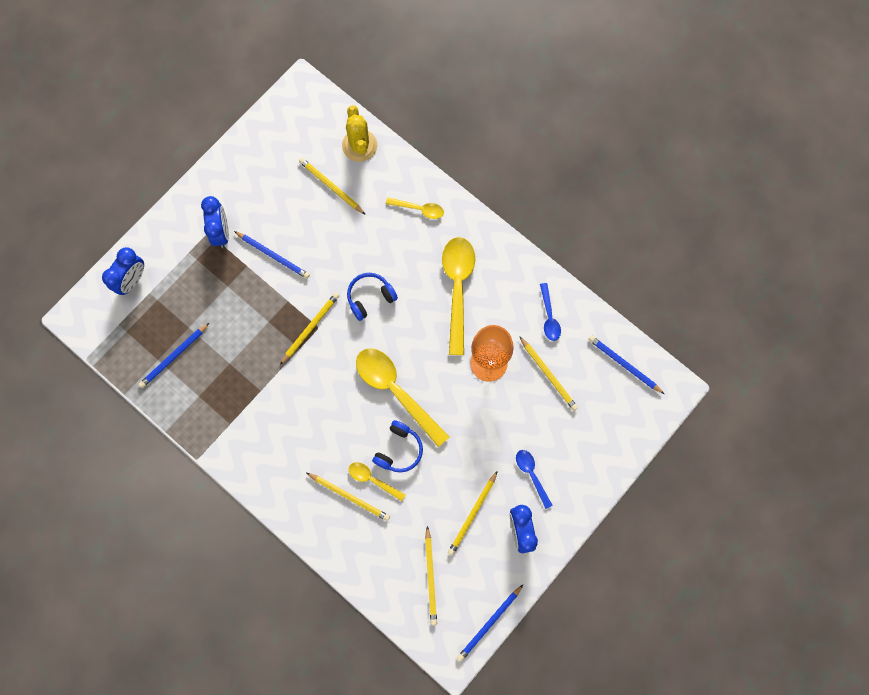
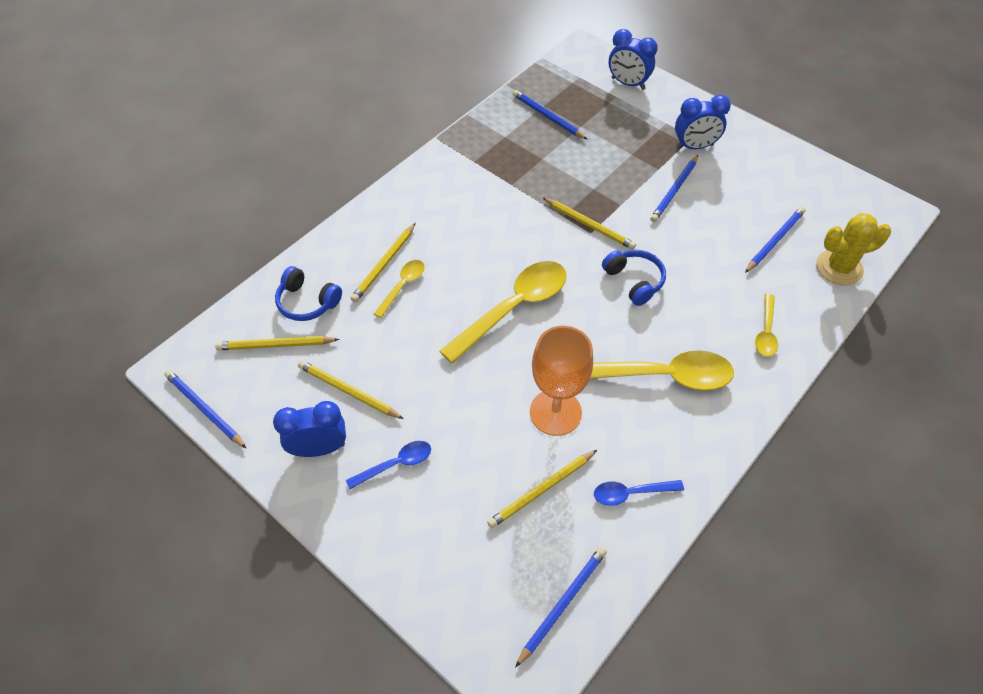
camera: 90 degrees right, 20 degrees down
yellow pencil [299,158,366,215] -> blue pencil [745,207,806,273]
blue headphones [372,420,423,472] -> blue headphones moved to [275,266,342,321]

